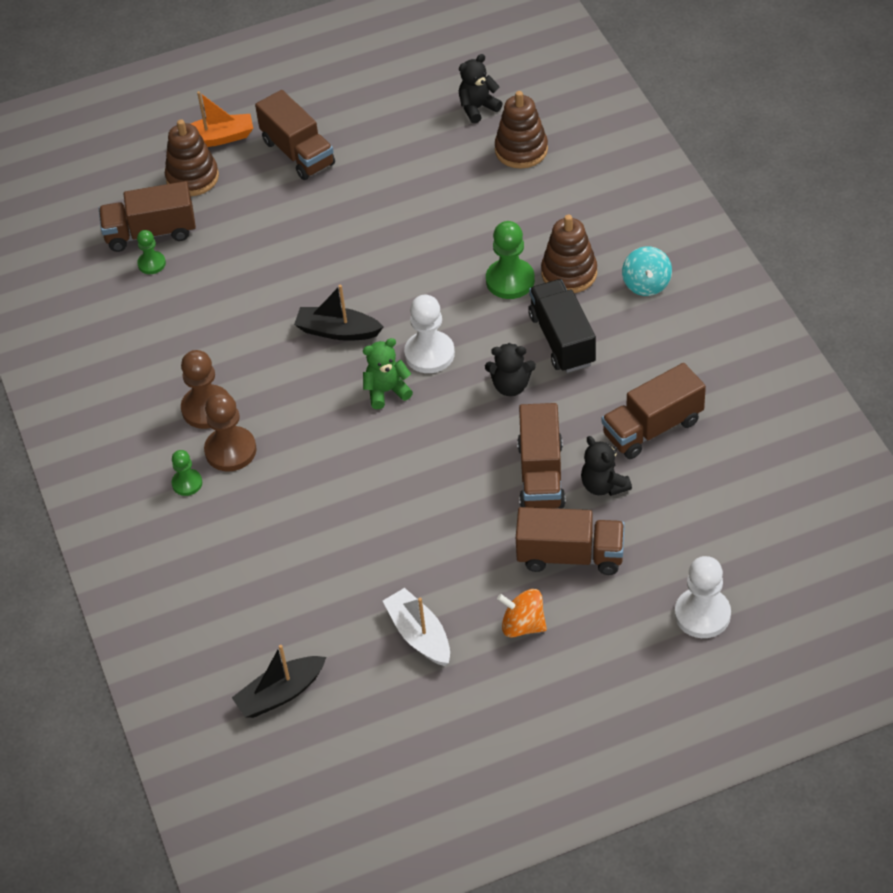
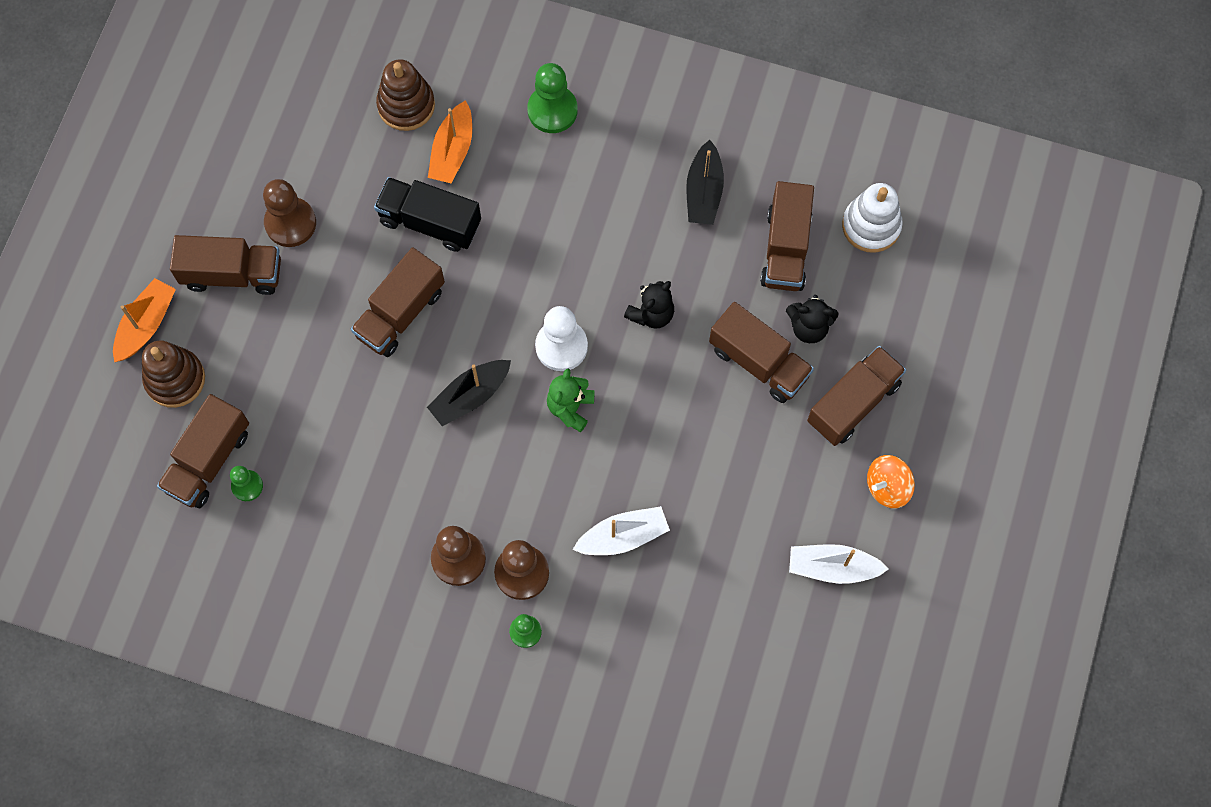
camera: 55 degrees left, 20 degrees up
black boat [232,645,326,718] -> black boat moved to [686,140,724,225]
black teddy bear [459,54,503,123] -> none
green pawn [486,221,535,299] -> green pawn moved to [527,63,578,133]
black truck [528,279,596,373] -> black truck moved to [374,177,481,252]
brown stacking toy [541,215,597,293] -> none
turquoise spinning top [622,246,672,296] -> none
white pawn [675,556,731,638] -> none
none -> brown pawn [263,179,316,247]
none -> brown truck [351,247,445,357]
none -> orange boat [428,100,472,183]
none -> white boat [573,506,670,555]
none -> white stacking toy [842,183,903,253]

